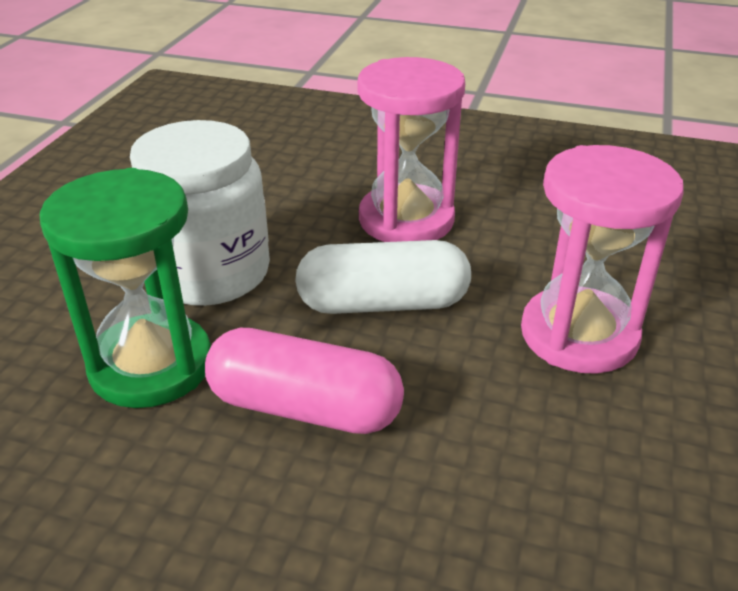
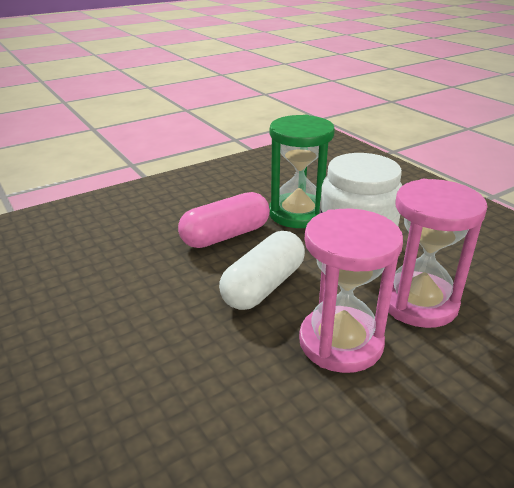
camera: 130 degrees right, 5 degrees down
pink hourglass [521,145,684,374] -> pink hourglass moved to [388,179,487,328]

